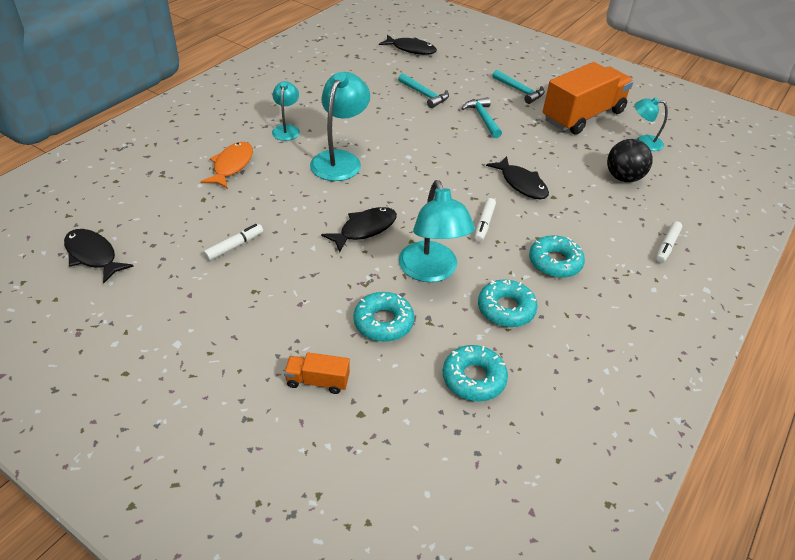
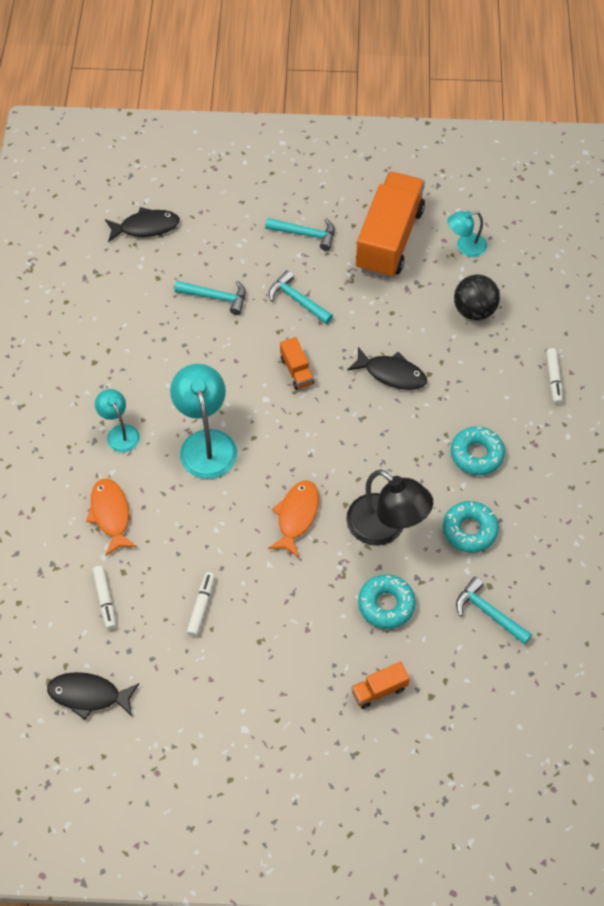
camera: 30 degrees left, 15 degrees up
black fish [321,207,397,253] -> orange fish [268,481,319,558]
turquoise lamp [399,180,475,282] -> black lamp [346,469,433,546]
turquoise donut [443,345,508,401] -> turquoise hammer [456,577,532,645]
white marker [474,198,496,242] -> white marker moved to [92,566,116,629]
none -> orange truck [280,337,314,390]

